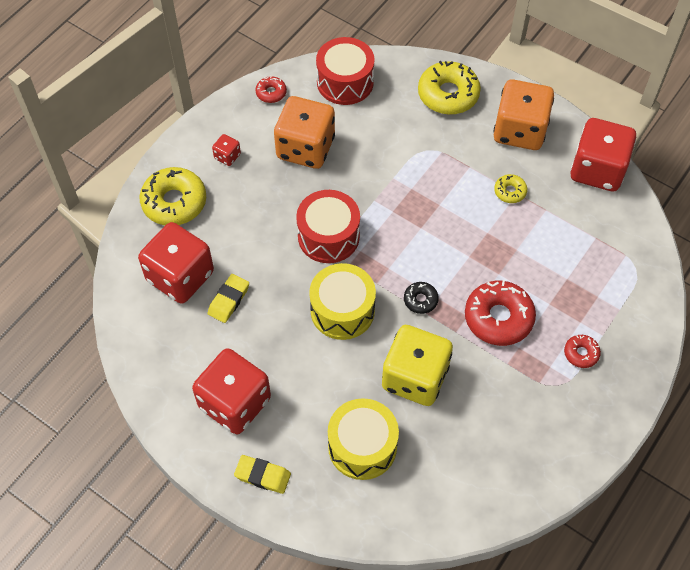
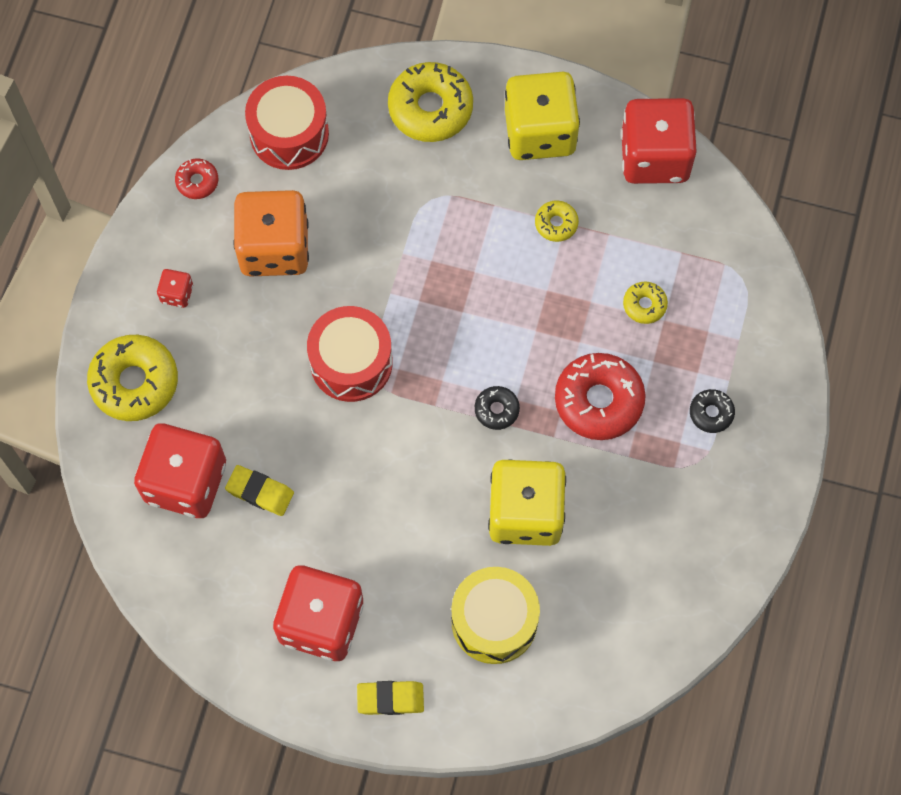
camera: 20 degrees left, 10 degrees up
yellow eraser [208,274,249,323] -> yellow eraser turned 75 degrees counterclockwise [225,465,294,516]
yellow drum [309,263,376,340] -> none
orange dice [493,79,554,150] -> yellow dice [505,72,580,160]
red donut [564,335,601,368] -> black donut [690,389,735,433]
none -> yellow donut [623,282,668,324]

